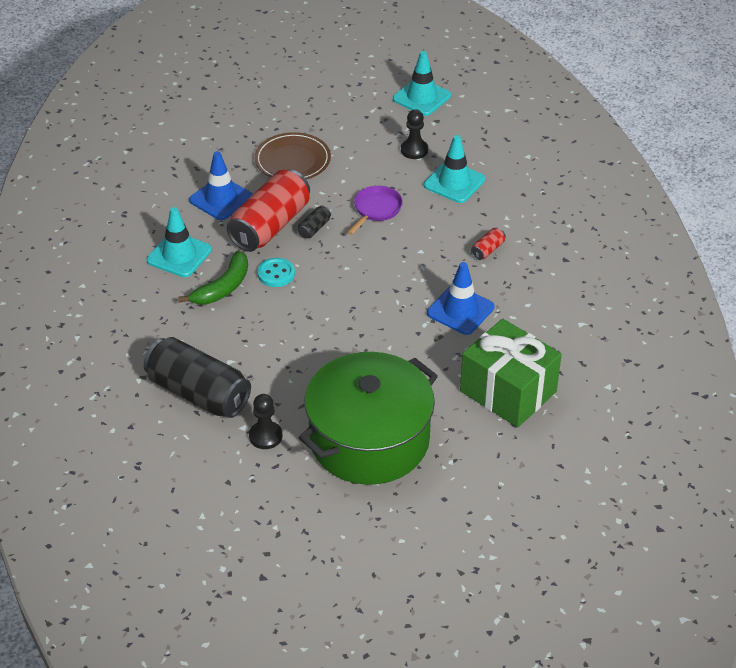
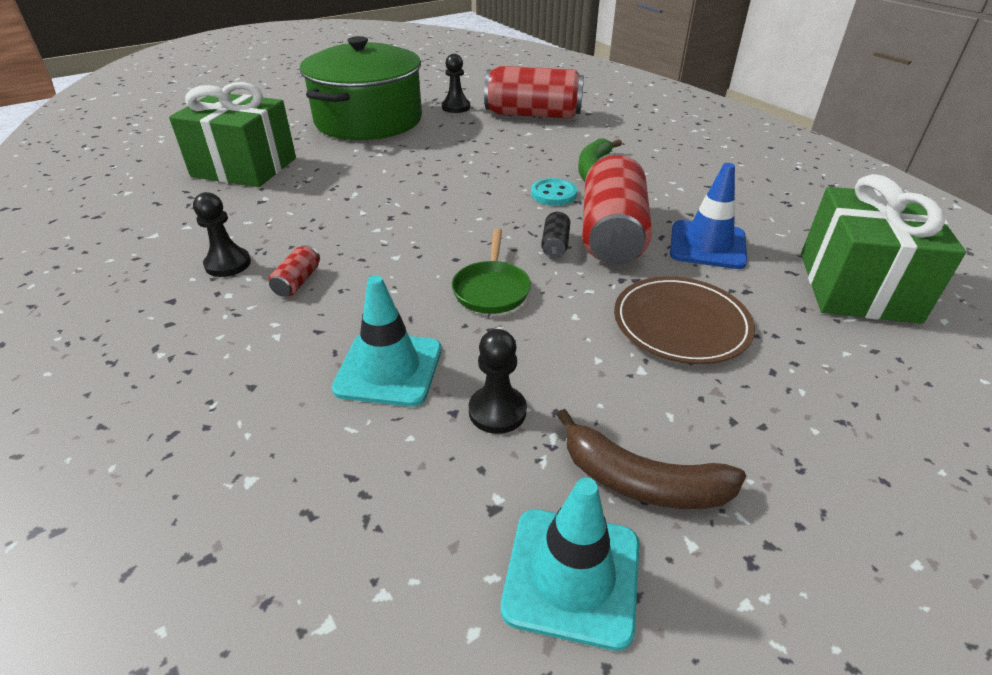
camera: 155 degrees right, 5 degrees down
black can [144,337,251,418] -> red can [484,66,584,119]
turquoise traffic cone [147,207,212,277] -> none
purple pan [348,186,403,235] -> green pan [452,228,531,314]
blue traffic cone [427,262,494,335] -> none
none -> black pawn [193,192,251,277]
none -> brown banana [557,409,746,509]
none -> green gift [801,174,966,324]

